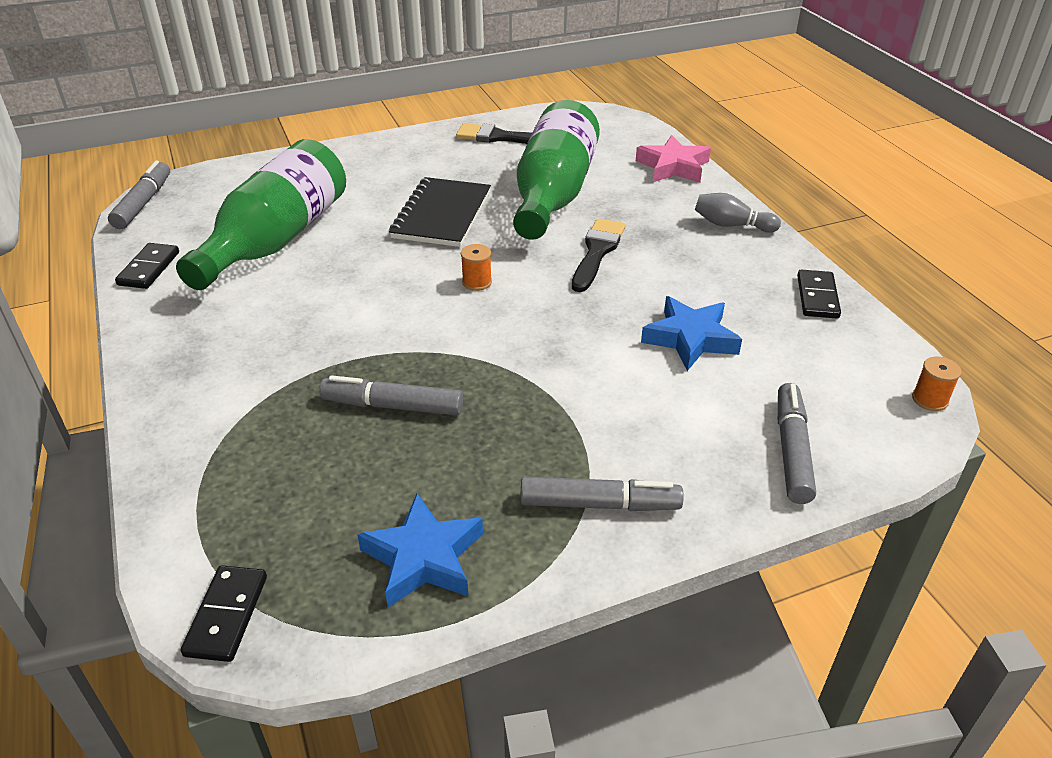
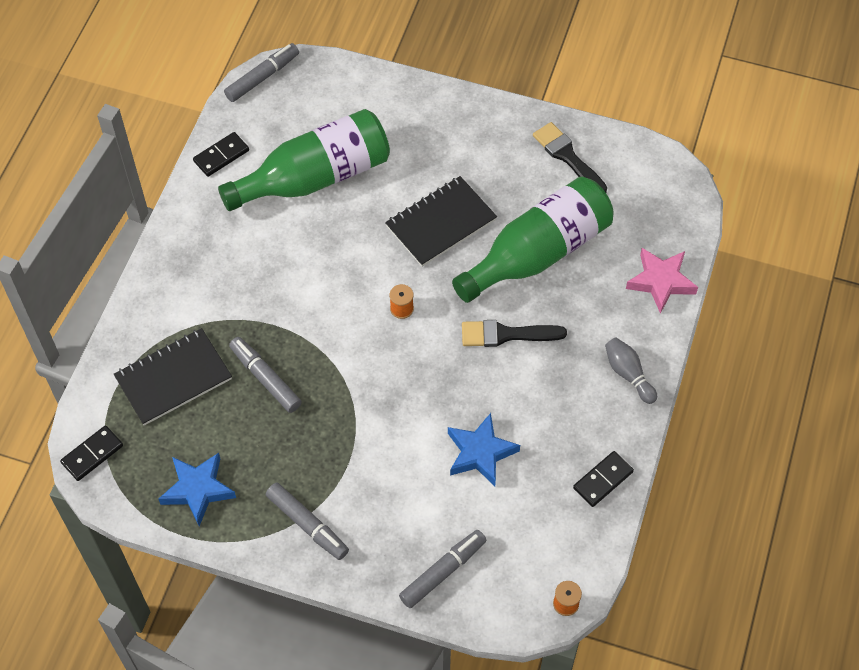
camera: 40 degrees right, 20 degrees up
black brush [572,218,626,292] -> black brush turned 150 degrees counterclockwise [462,320,567,347]
none -> black notebook [114,328,232,425]

